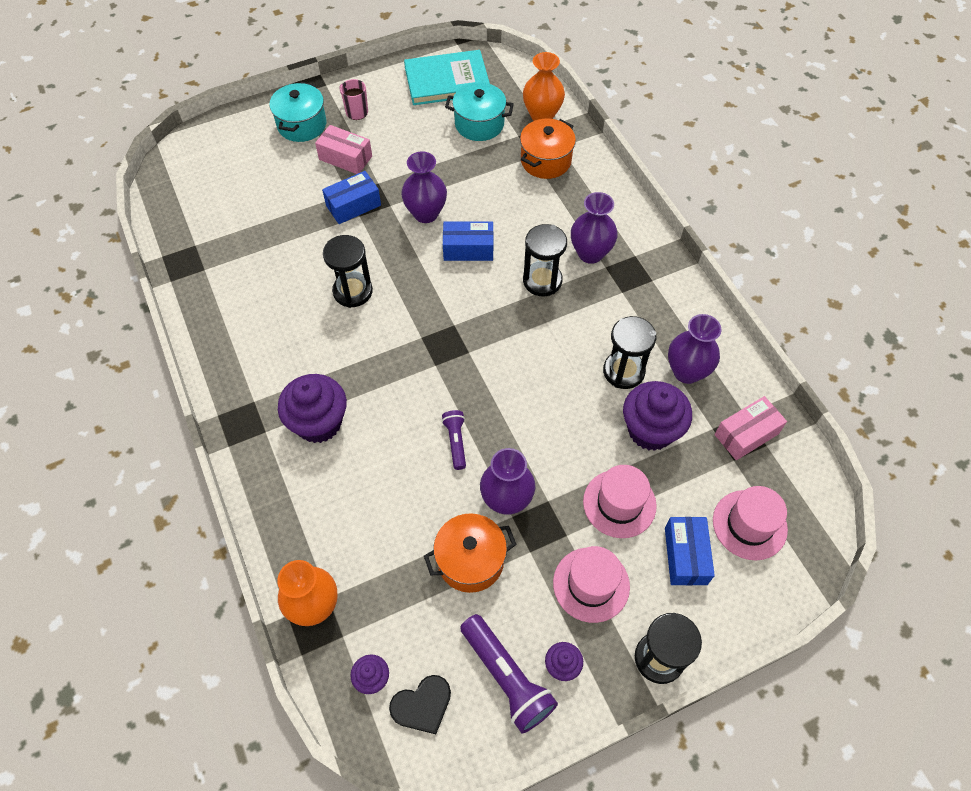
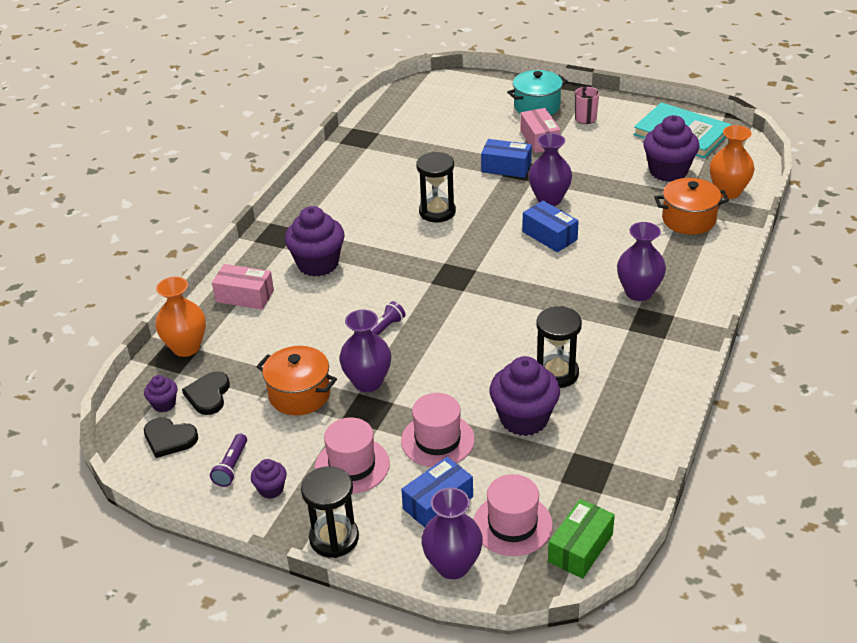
camera: 50 degrees right, 20 degrees down
turquoise pot [445,83,514,141] -> purple cupcake [643,115,700,182]
purple flashlight [460,614,558,733] -> purple flashlight [210,434,247,487], size x0.56
black hourglass [523,224,567,296] -> none
purple vase [668,314,722,384] -> purple vase moved to [421,488,483,579]
pink box [715,396,787,460] -> pink box moved to [212,264,274,310]
none -> black heart [182,371,230,415]
none -> green box [548,499,615,579]

